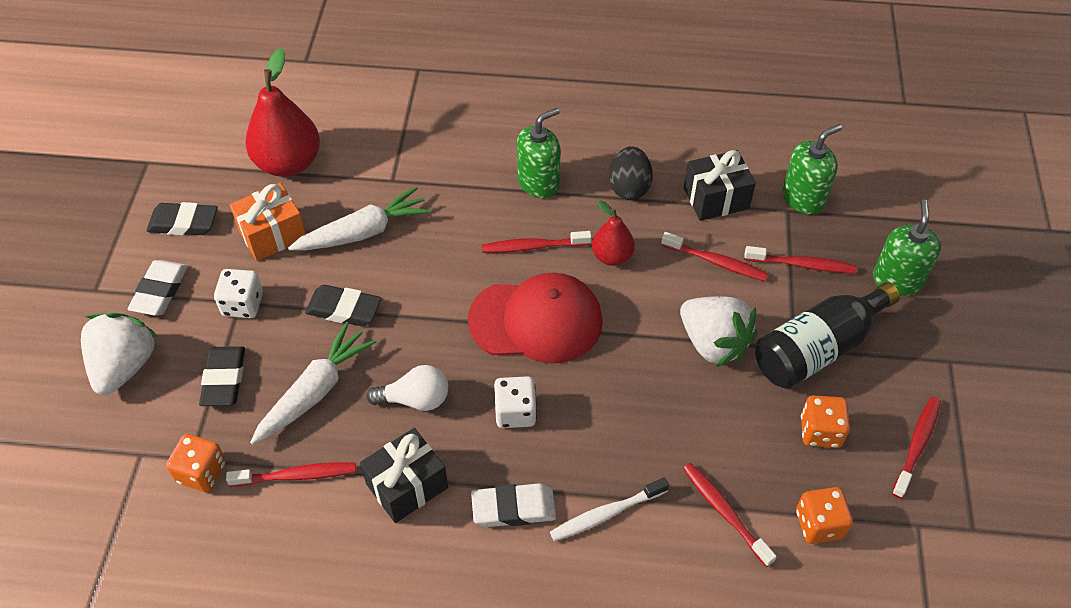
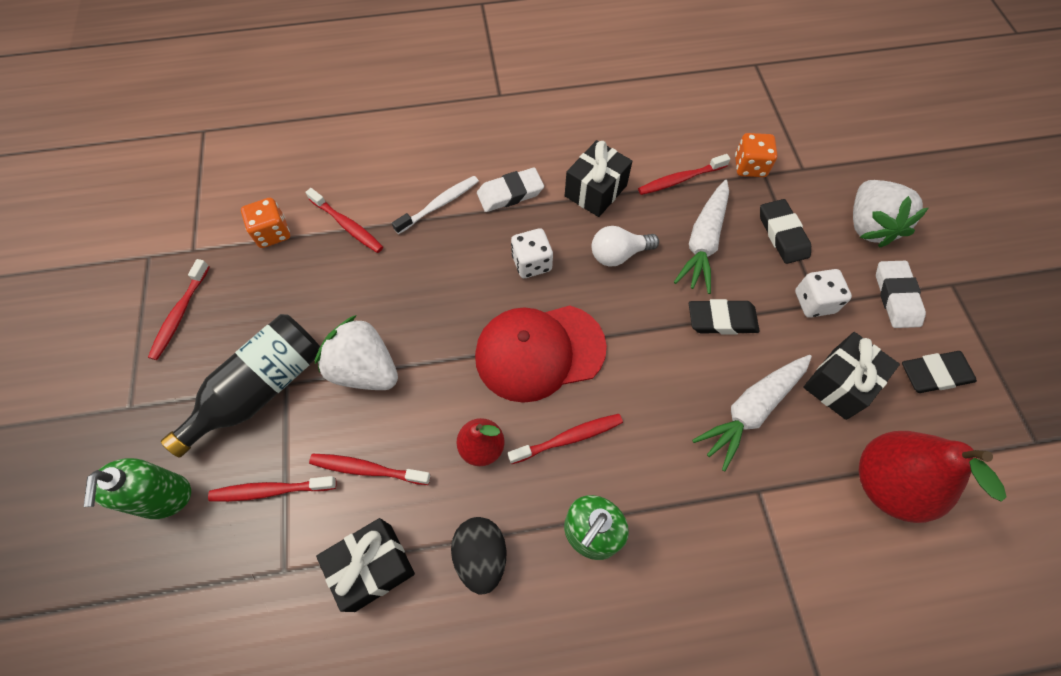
camera: 165 degrees right, 10 degrees up
orange gift [230,183,306,261] -> black gift [803,332,900,420]
green soap dispenser [782,124,842,215] -> none
orange dice [801,395,850,448] -> none

